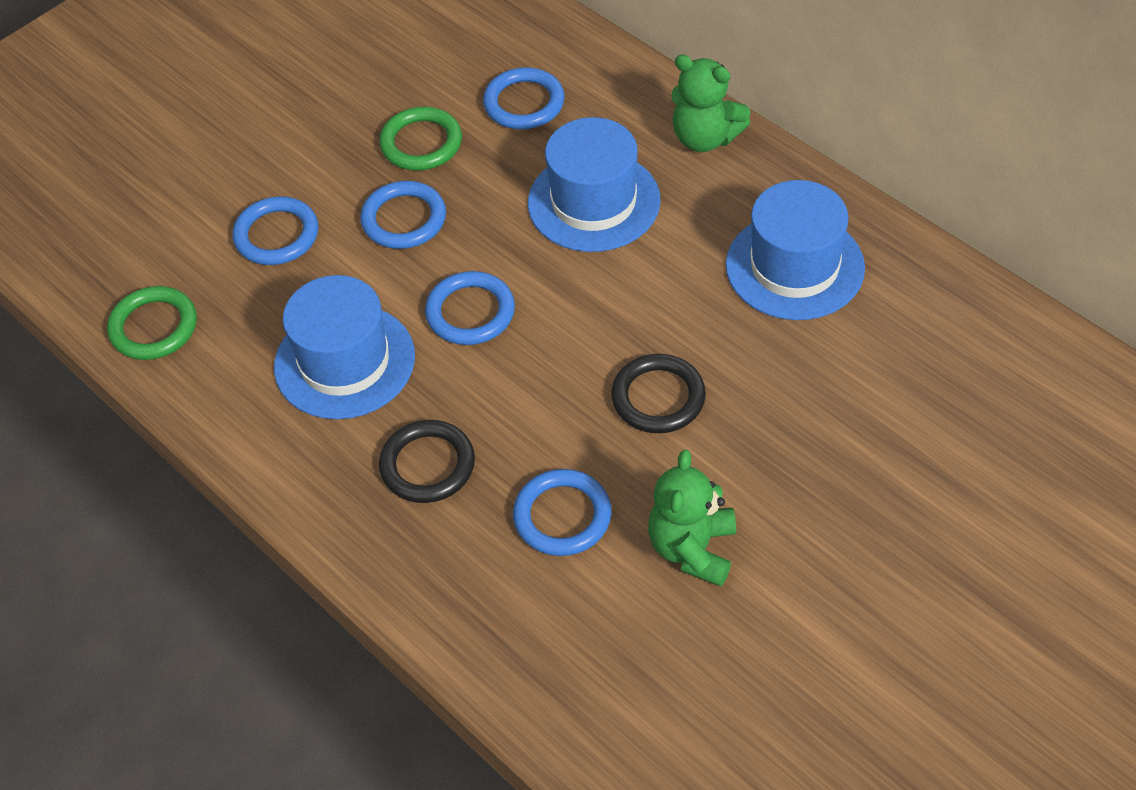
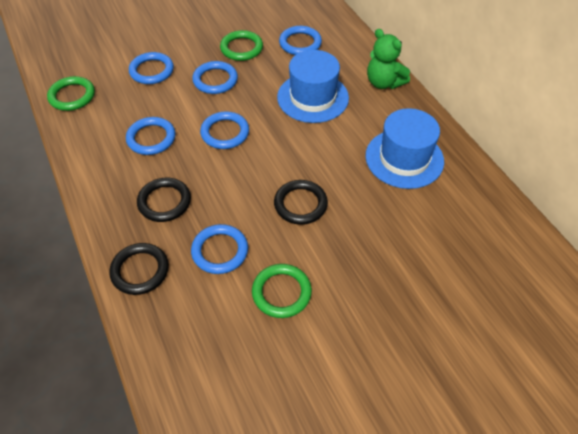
camera: 15 degrees right, 0 degrees up
blue hat [274,275,415,419] -> blue ring [126,117,176,155]
green teddy bear [648,450,736,586] -> green ring [252,264,312,318]
none -> black ring [109,243,169,295]

